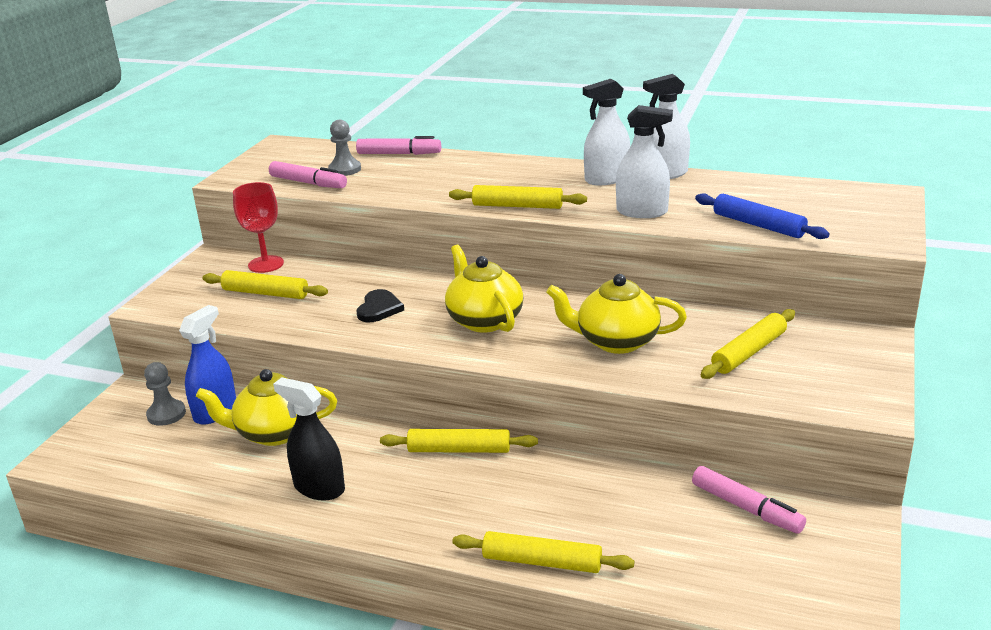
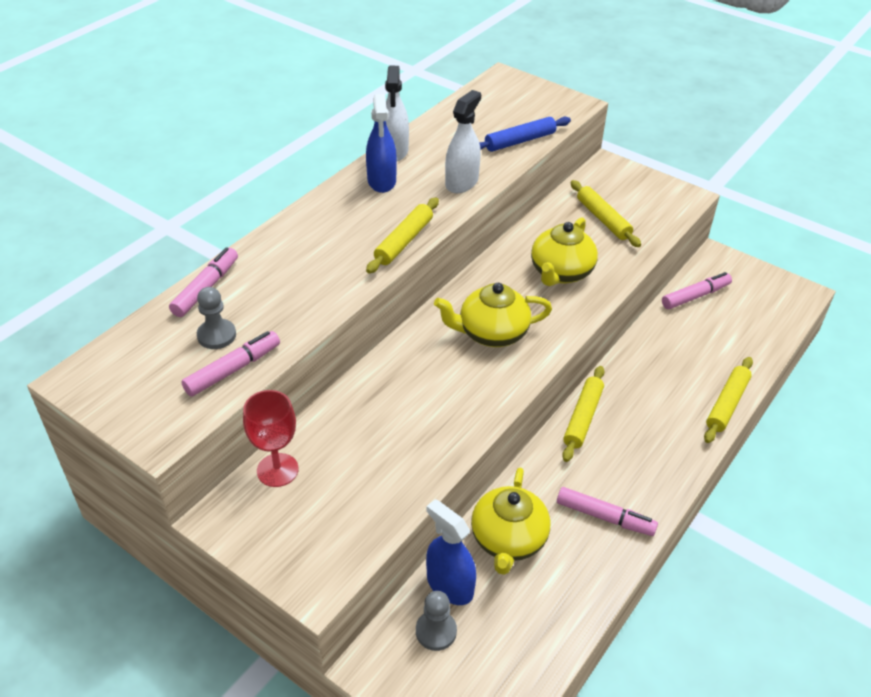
camera: 75 degrees left, 15 degrees up
yellow rolling pin [203,270,328,299] -> none
black spray bottle [273,377,345,500] -> pink marker [557,487,658,536]
black heart [356,289,404,323] -> none
white spray bottle [583,79,630,185] -> blue spray bottle [366,94,397,193]

